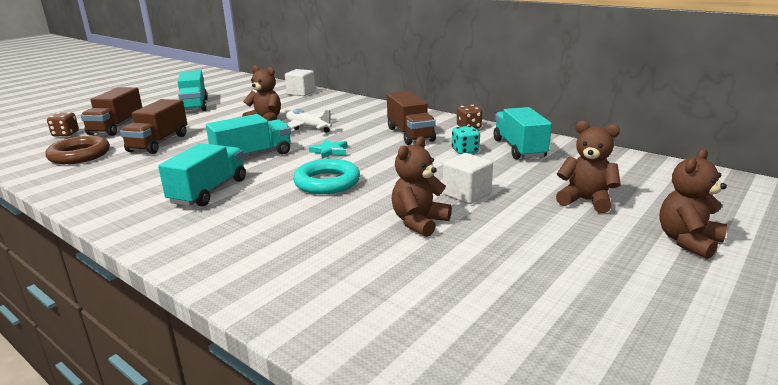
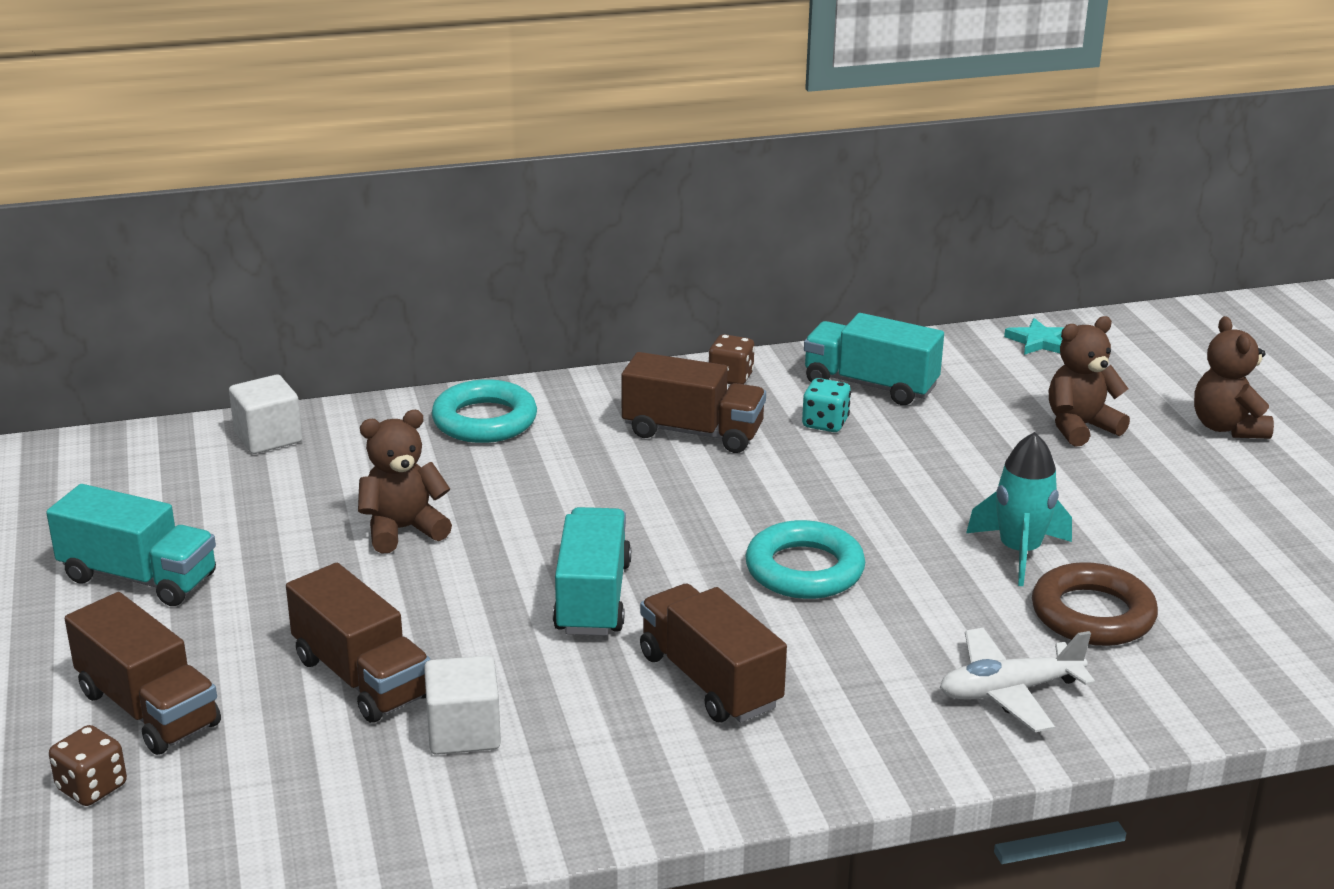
camera: 55 degrees left, 5 degrees up
brown ring [45,136,110,164] -> brown ring moved to [1032,562,1158,646]
turquoise truck [158,143,246,207] -> brown truck [640,584,787,723]
white plane [286,109,338,133] -> white plane moved to [940,628,1095,732]
turquoise star [309,139,347,159] -> turquoise star moved to [1004,318,1064,355]
brown teddy bear [391,137,452,237] -> turquoise rocket [966,432,1072,586]
white cube [443,153,493,204] -> white cube moved to [424,655,501,755]
none -> turquoise ring [432,379,537,443]

